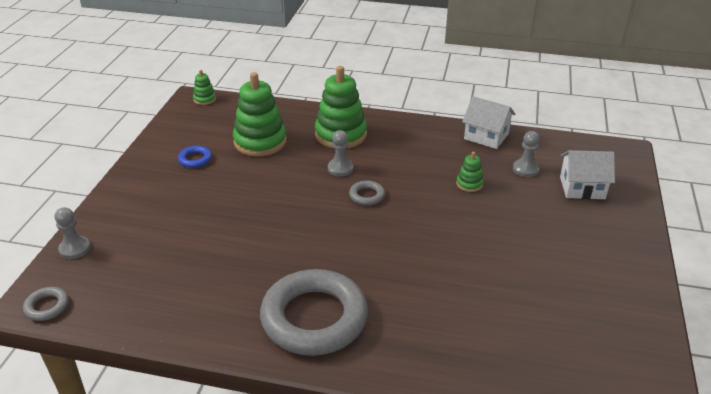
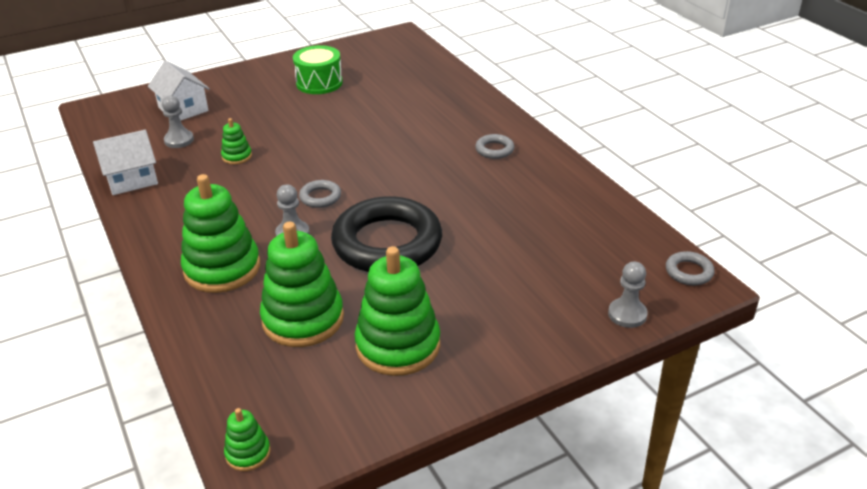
camera: 130 degrees left, 0 degrees up
blue ring [178,146,212,168] -> green stacking toy [355,246,440,376]
grey ring [260,269,368,356] -> grey ring [475,134,514,159], size x0.41
white house [462,96,515,149] -> white house turned 75 degrees clockwise [93,130,158,195]
none -> green drum [293,45,343,94]
none -> black ring [331,196,442,272]

